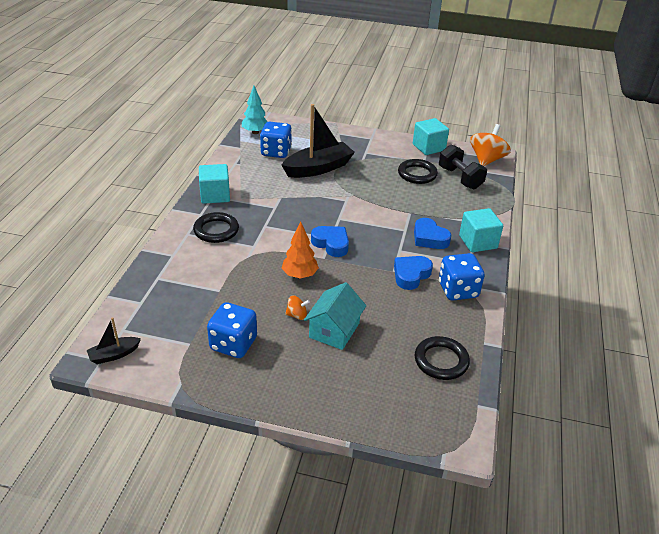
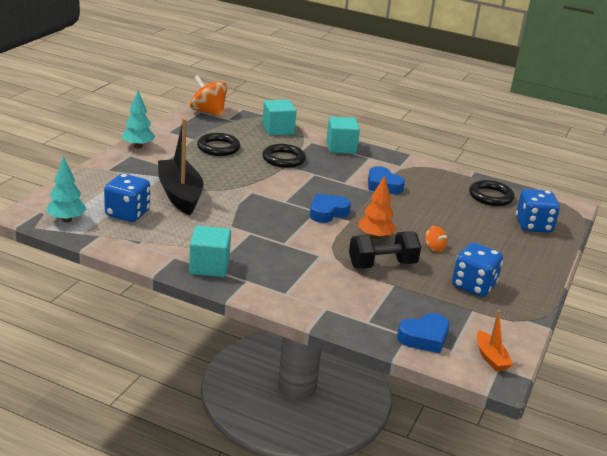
camera: 80 degrees left, 10 degrees down
black boat [87,317,141,364] -> orange boat [477,310,513,372]
black ring [193,212,239,243] -> black ring moved to [262,144,306,168]
orange spinning top [285,295,310,320] -> orange spinning top turned 135 degrees clockwise [425,226,447,252]
turquoise house [304,282,366,350] -> none
turquoise cube [413,118,449,155] -> turquoise cube moved to [262,100,297,136]
blue heart [414,218,451,249] -> blue heart moved to [397,313,449,353]
black dumbbell [439,144,487,189] -> black dumbbell moved to [349,231,421,269]
blue dice [439,253,485,300] -> blue dice moved to [516,189,560,233]
none -> turquoise tree [122,91,155,148]

